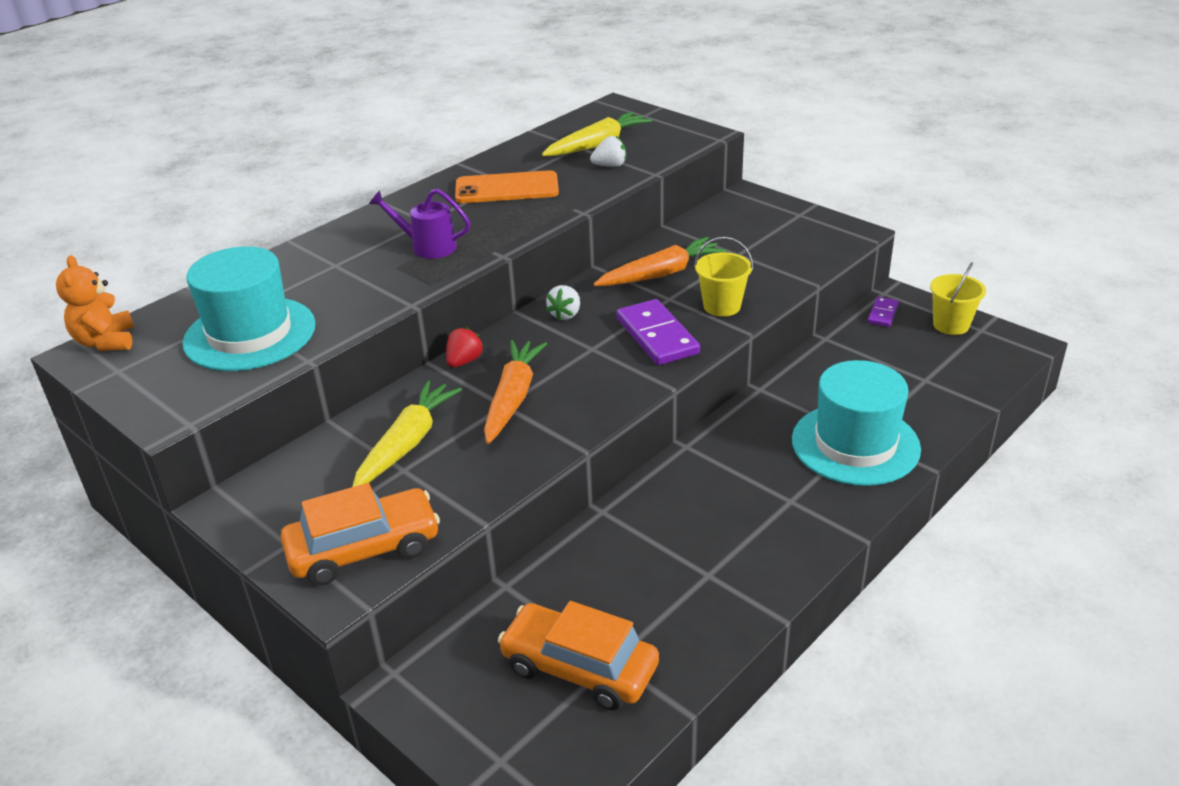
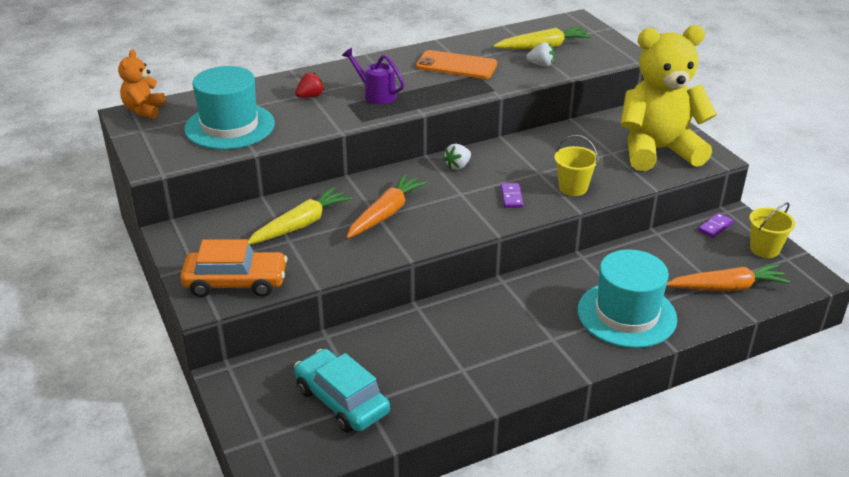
camera: 20 degrees right, 0 degrees up
red strawberry [446,327,484,367] -> red strawberry moved to [295,72,325,98]
orange car [498,601,659,710] -> turquoise car [294,349,390,433]
orange carrot [593,237,726,286] -> orange carrot moved to [666,264,790,291]
purple domino [616,299,700,365] -> purple domino [501,183,523,208], size x0.52
none -> yellow teddy bear [621,25,717,171]

